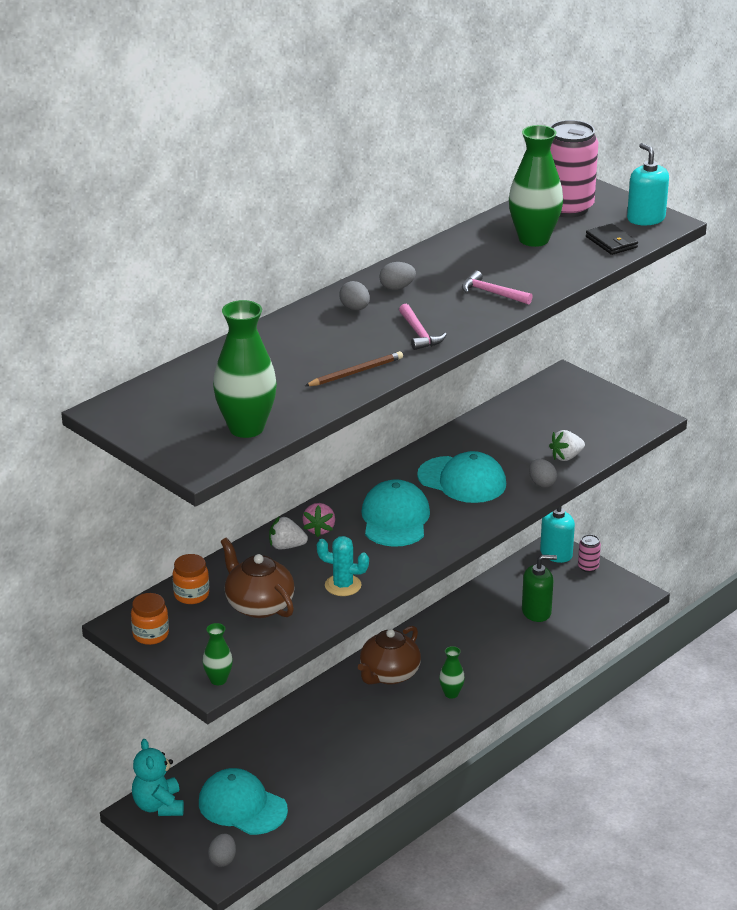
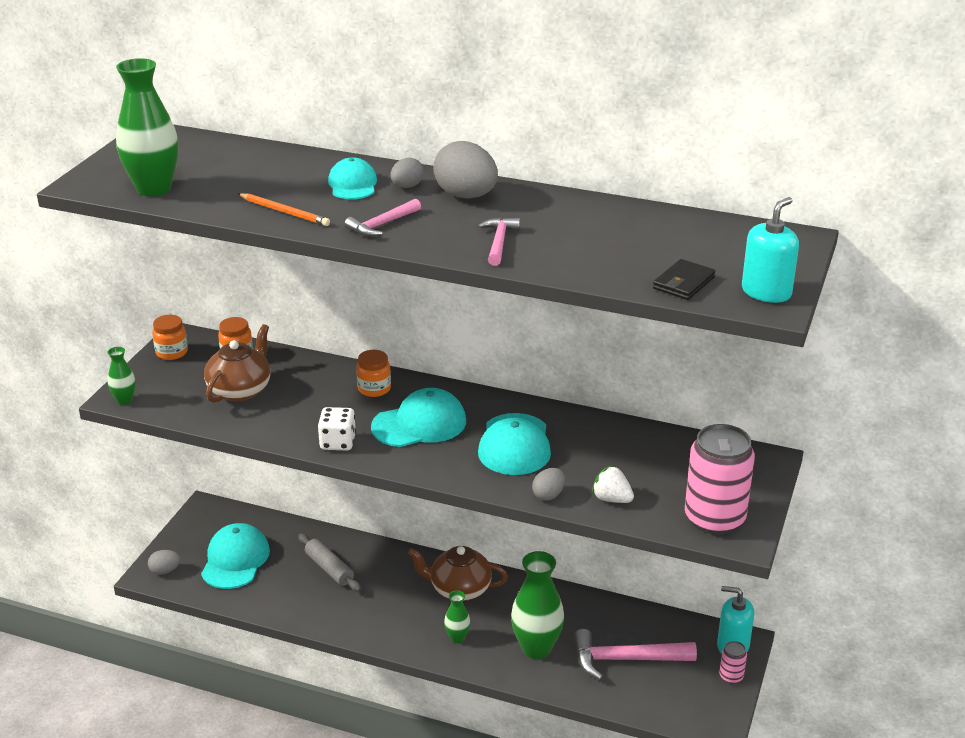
camera: 65 degrees right, 0 degrees up
turquoise teddy bear [132,739,184,816] -> none
white strawberry [269,516,308,549] -> none
pink strawberry [302,503,335,537] -> orange jar [356,350,391,397]
brown pencil [305,351,403,386] -> orange pencil [238,193,330,226]
turquoise cactus [317,536,369,596] -> none
grey egg [379,262,416,290] -> grey egg [433,141,498,199], size x1.87
green vase [509,125,563,247] -> green vase moved to [511,551,564,659]
green soap dispenser [522,555,557,622] -> pink hammer [574,629,697,680]
pink can [550,120,598,218] -> pink can moved to [685,424,755,535]
none -> grey rolling pin [298,533,361,592]
none -> white dice [318,407,356,451]
none -> turquoise cap [328,157,377,199]

